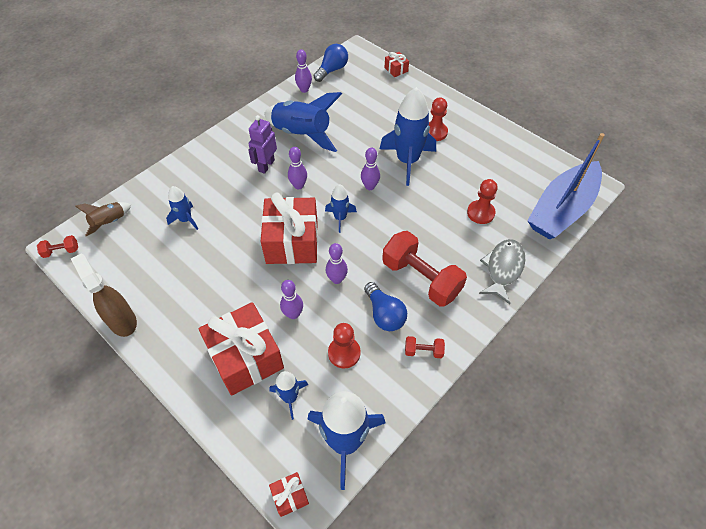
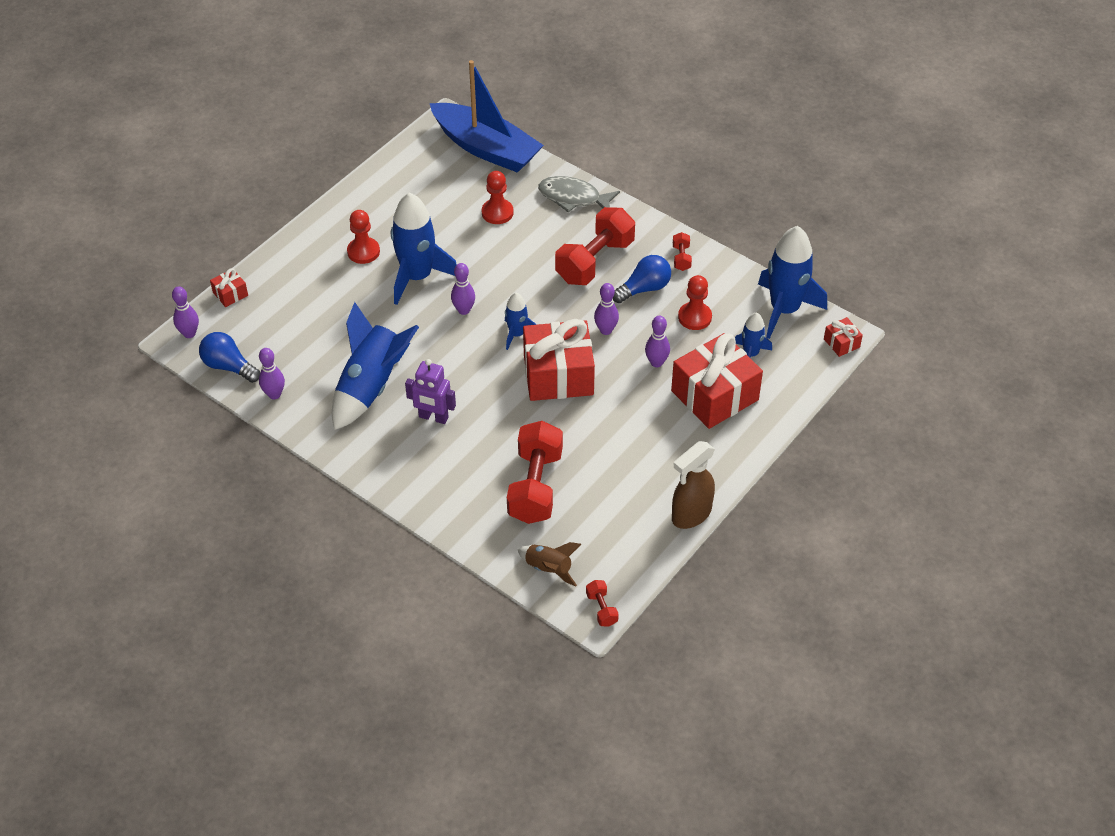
camera: 95 degrees left, 5 degrees down
blue rocket [166,186,198,230] -> red dumbbell [507,421,563,524]
purple bowling pin [288,147,307,189] -> purple bowling pin moved to [172,286,199,338]

